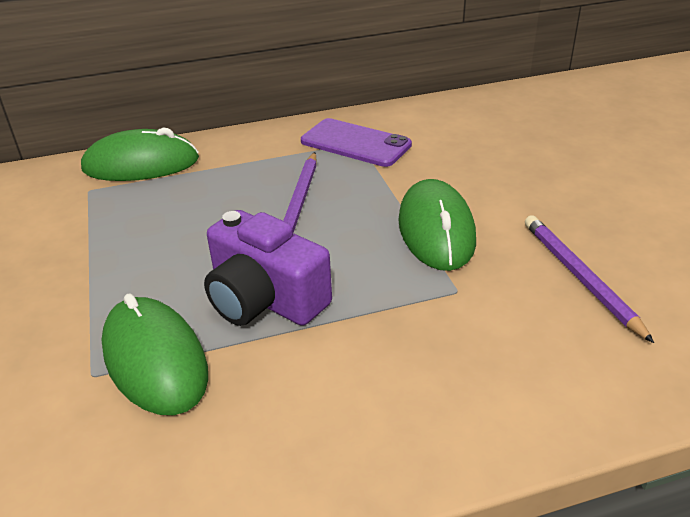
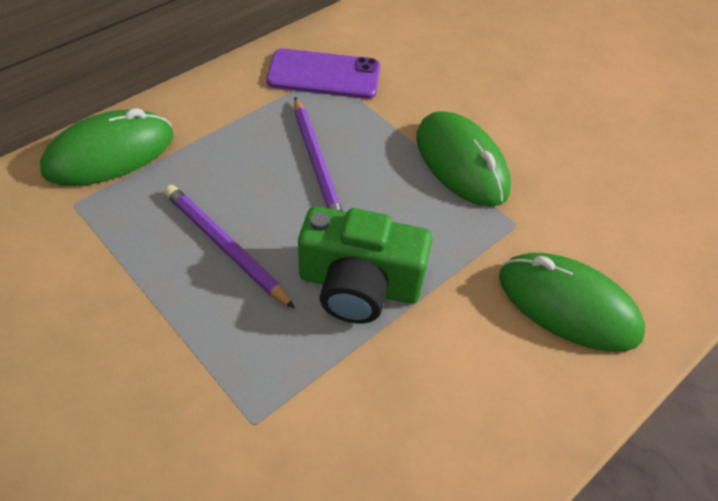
camera: 30 degrees left, 15 degrees up
green mouse [101,293,208,415] -> green mouse moved to [499,253,646,352]
purple camera [204,210,332,326] -> green camera [298,206,432,323]
purple pencil [525,215,654,343] -> purple pencil moved to [164,185,295,309]

